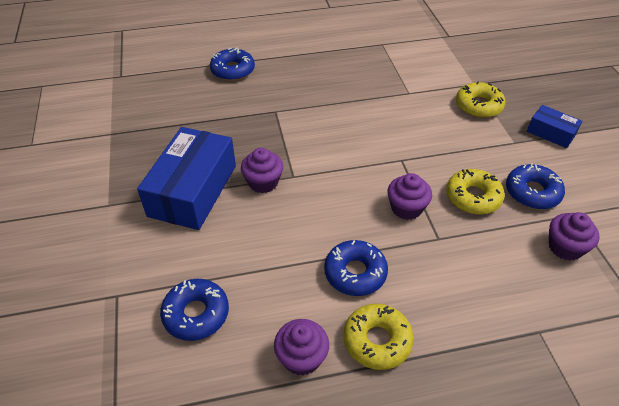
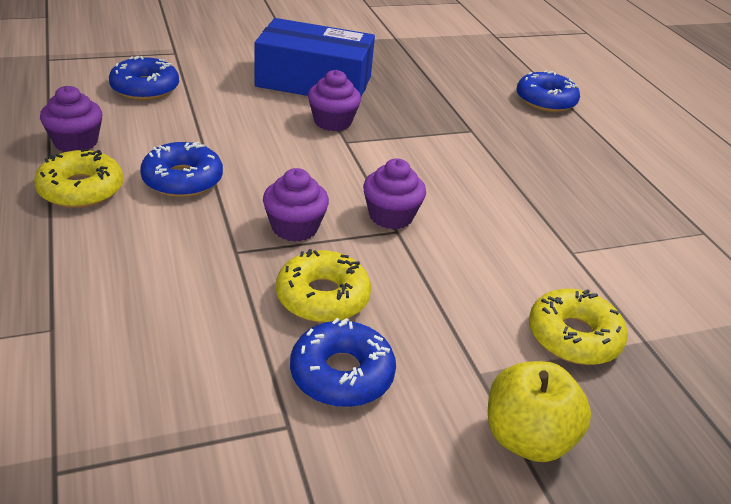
camera: 80 degrees right, 10 degrees down
blue box [527,105,582,148] -> yellow apple [488,361,591,462]
purple cupcake [549,212,600,261] -> purple cupcake moved to [363,159,426,229]

